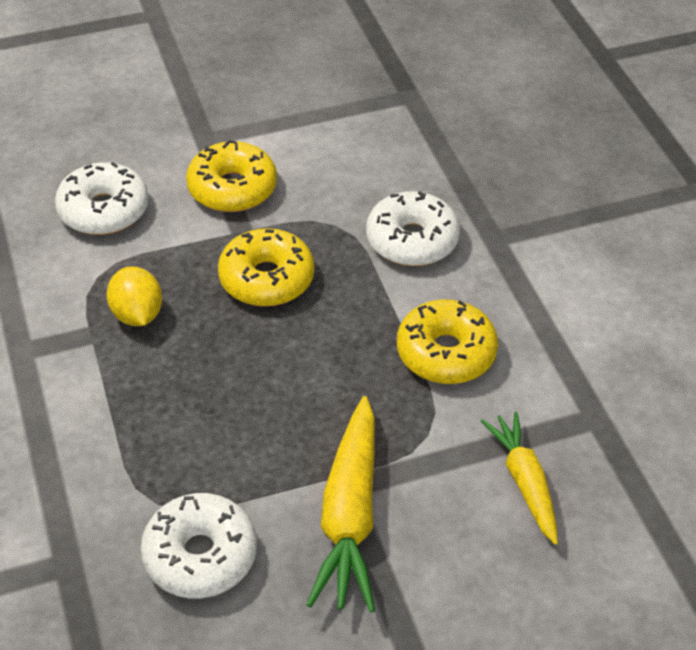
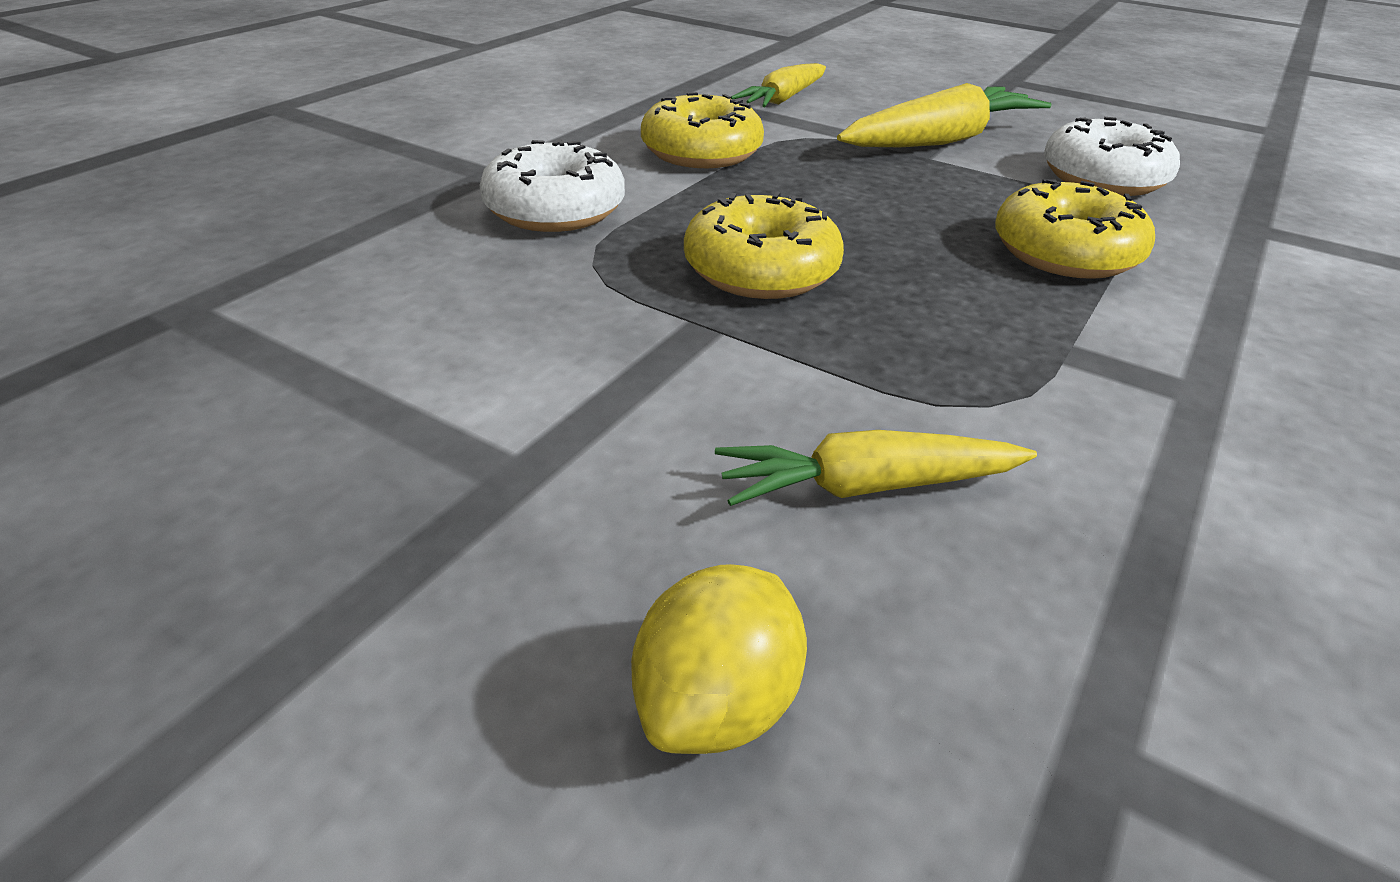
camera: 130 degrees left, 10 degrees down
white donut [55,162,148,235] -> yellow carrot [715,430,1037,506]
yellow lemon [107,266,162,326] -> yellow lemon moved to [631,564,807,754]
yellow donut [186,140,277,212] -> yellow donut moved to [995,179,1155,279]

